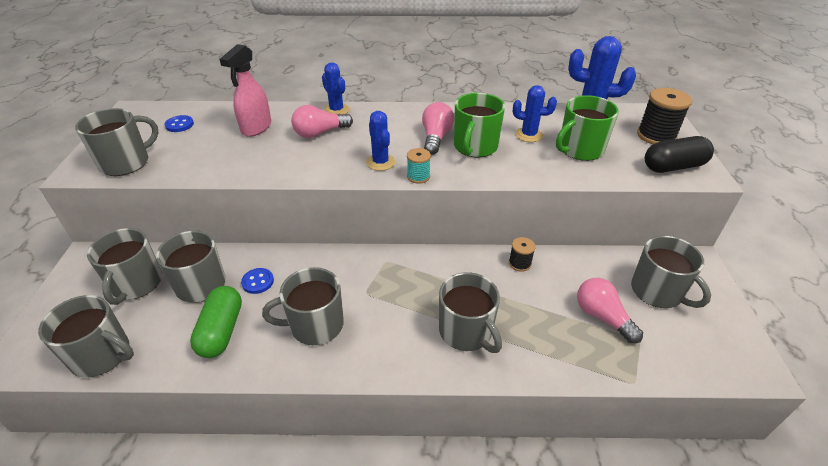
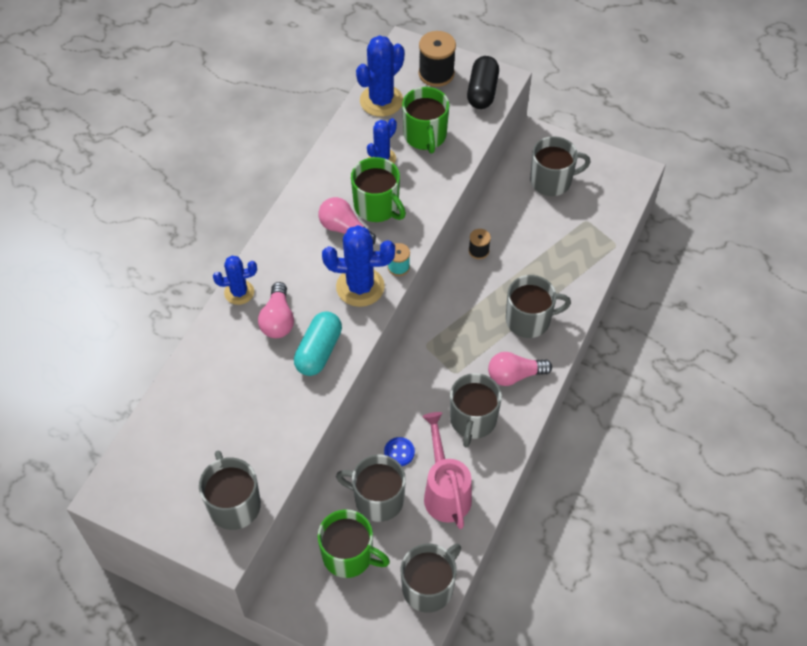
camera: 65 degrees left, 15 degrees up
grey mug [87,228,162,305] -> green mug [318,509,390,578]
blue button [164,115,194,132] -> none
green capsule [190,286,242,358] -> pink watering can [422,412,472,529]
pink spray bottle [219,44,271,137] -> none
blue cactus [366,111,395,171] -> blue cactus [322,225,395,307], size x1.62
pink light bulb [577,278,643,343] -> pink light bulb moved to [488,352,552,386]
none -> turquoise capsule [294,311,342,376]

